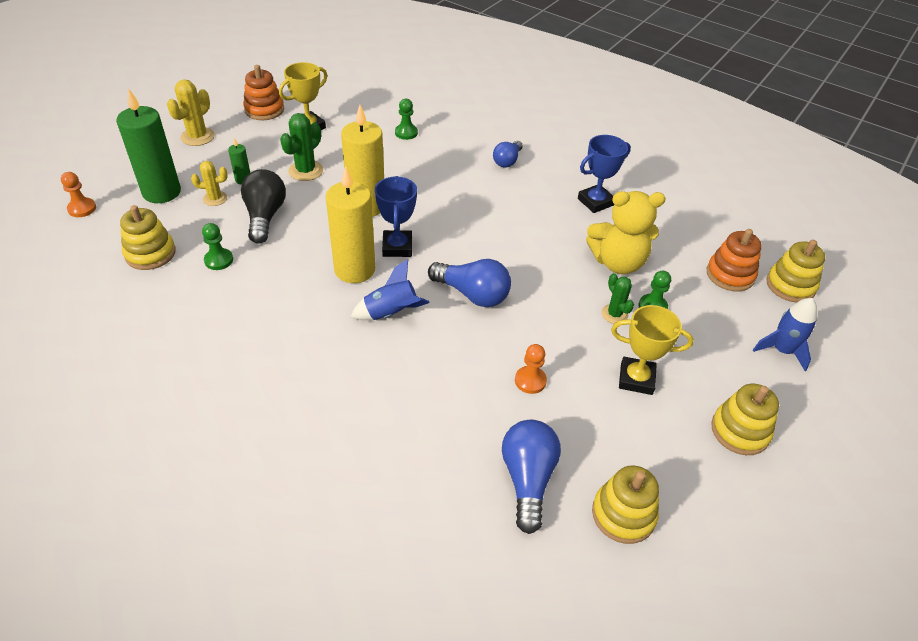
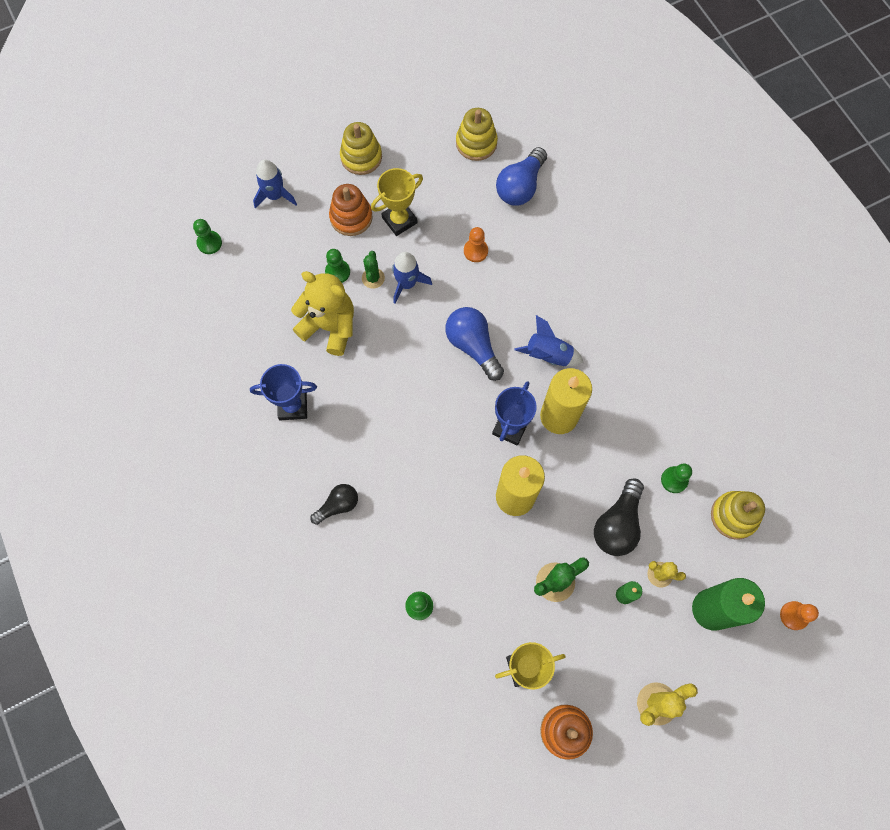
camera: 150 degrees left, 25 degrees up
blue light bulb [493,141,523,167] -> black light bulb [310,484,358,525]
yellow trophy [611,305,694,395] -> yellow trophy turned 75 degrees counterclockwise [371,168,423,236]
orange stacking toy [707,229,762,292] -> orange stacking toy moved to [329,184,373,236]
yellow stacking toy [766,240,825,303] -> green pawn [193,219,222,254]
none -> blue rocket [392,252,432,304]

